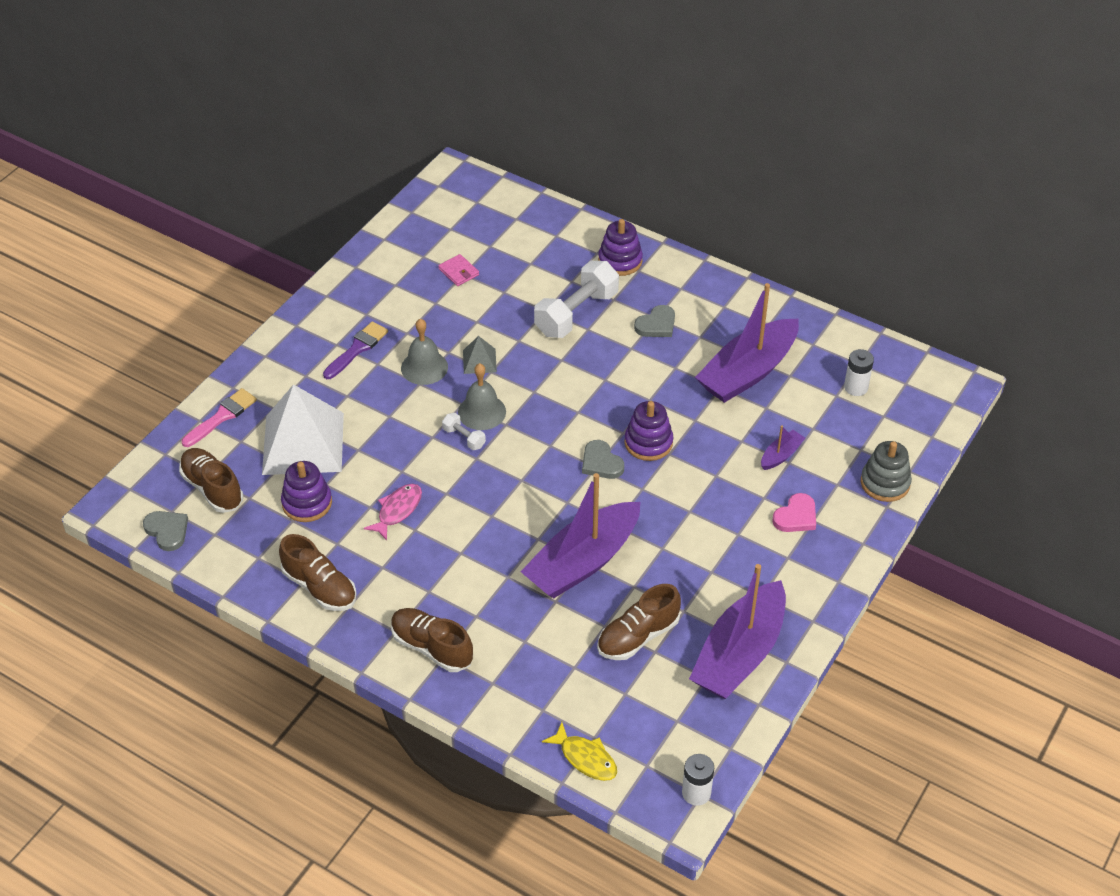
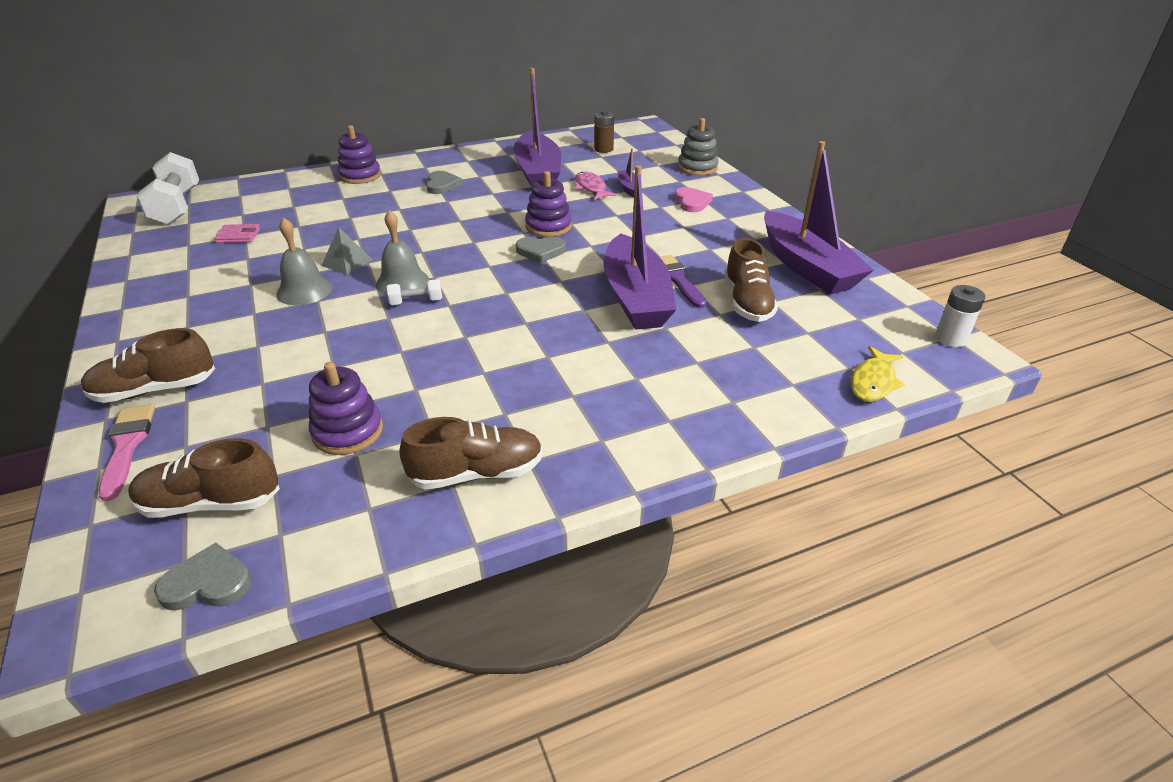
camera: 55 degrees left, 10 degrees down
white pyramid [262,384,344,475] -> none
purple brush [323,321,388,379] -> purple brush moved to [660,255,707,308]
pink fish [364,484,422,541] -> pink fish moved to [575,172,617,200]
brown shoe [391,608,473,672] -> brown shoe moved to [81,328,215,403]
white dumbbell [534,261,619,338] -> white dumbbell moved to [137,152,199,225]
yellow fish [542,722,617,781] -> yellow fish turned 135 degrees clockwise [851,346,905,402]
white battery [844,349,874,396] -> brown battery [594,110,614,153]

